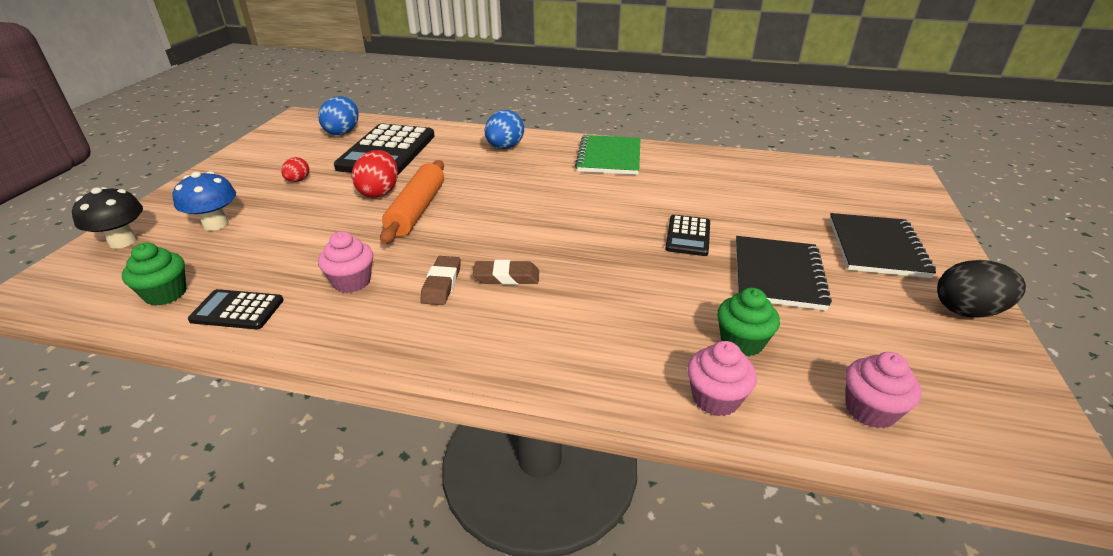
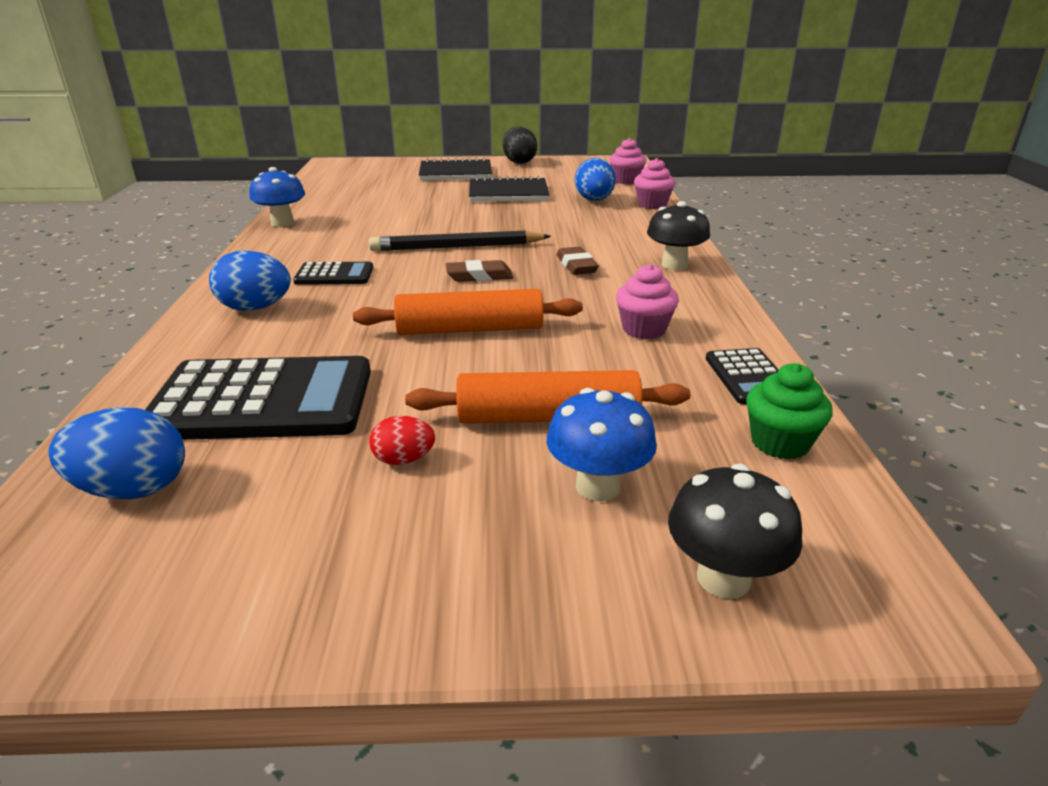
camera: 105 degrees left, 5 degrees down
red egg [352,150,398,198] -> none
brown eraser [420,256,461,305] -> brown eraser moved to [446,260,513,282]
green notebook [575,135,640,175] -> none
black calculator [665,215,710,256] -> black calculator moved to [293,262,373,285]
green cupcake [717,288,780,357] -> blue egg [575,158,616,201]
none -> blue mushroom [249,167,305,227]
none -> black pencil [369,231,551,251]
none -> orange rolling pin [405,370,690,424]
none -> black mushroom [647,201,710,270]

